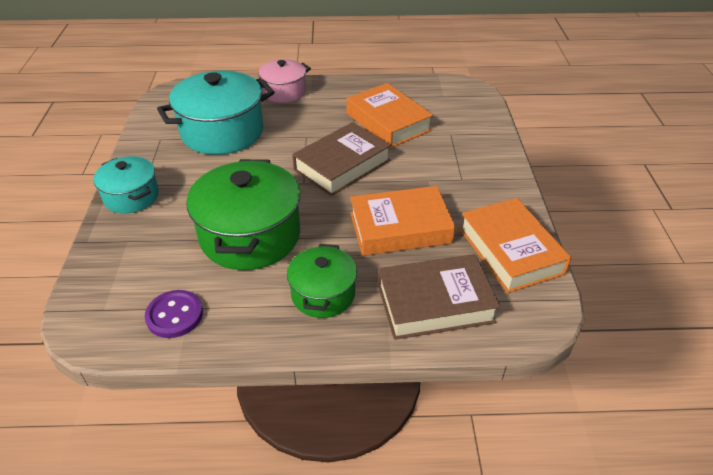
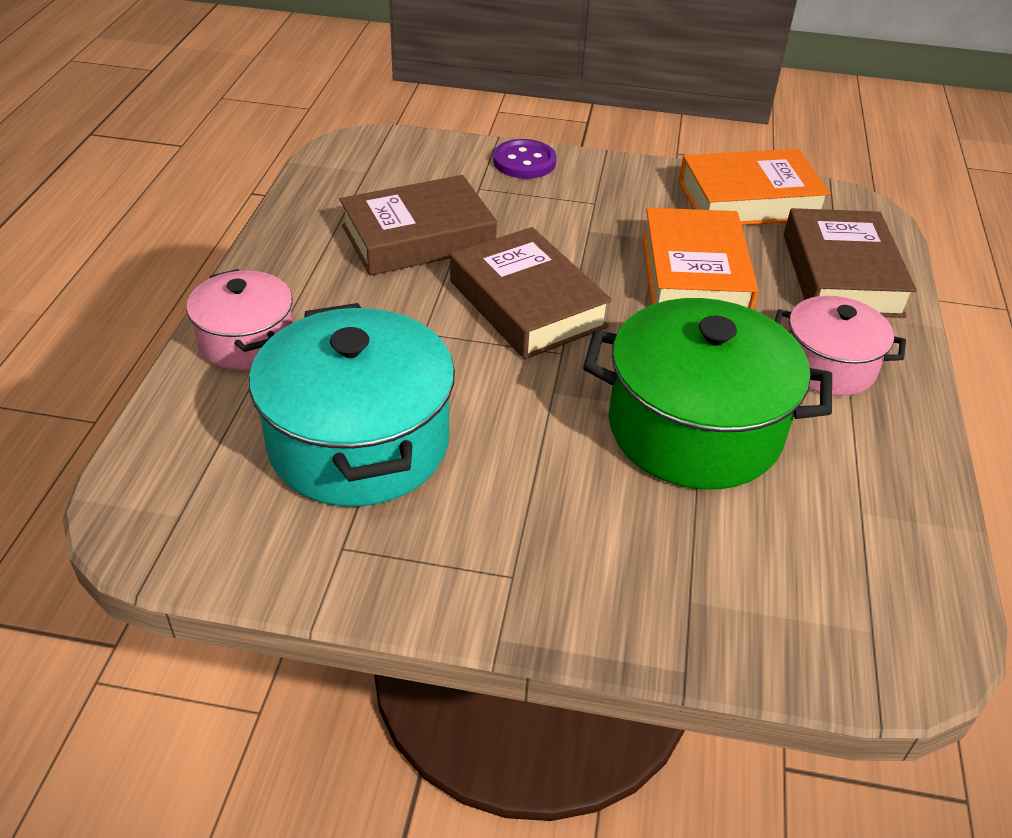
camera: 80 degrees left, 0 degrees up
turquoise pot [93,156,159,214] -> none
purple button [145,290,203,338] -> purple button moved to [493,139,556,179]
green pot [287,244,357,318] -> pink pot [775,296,906,396]
orange book [346,83,433,148] -> brown book [340,175,497,276]

